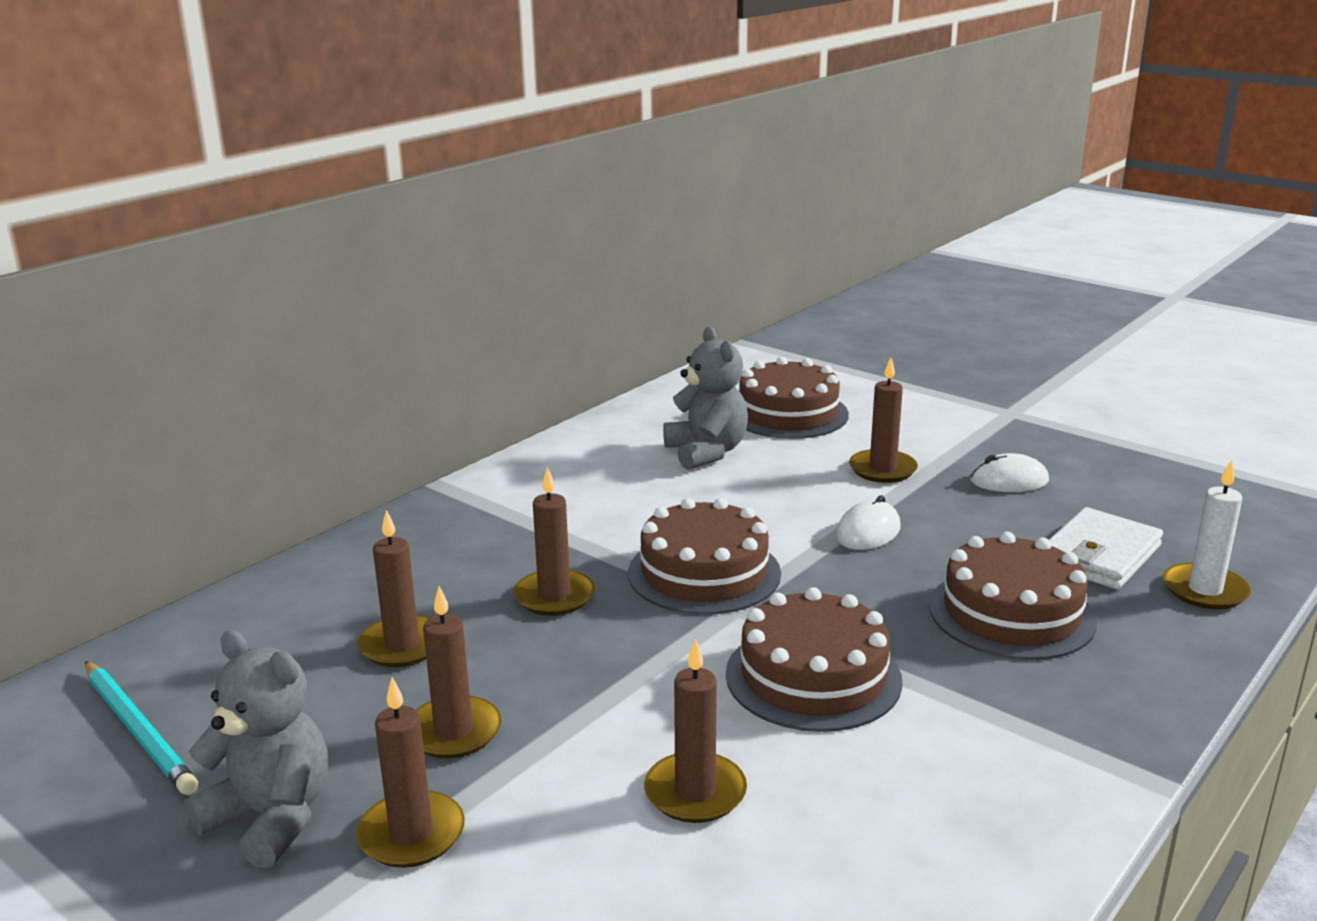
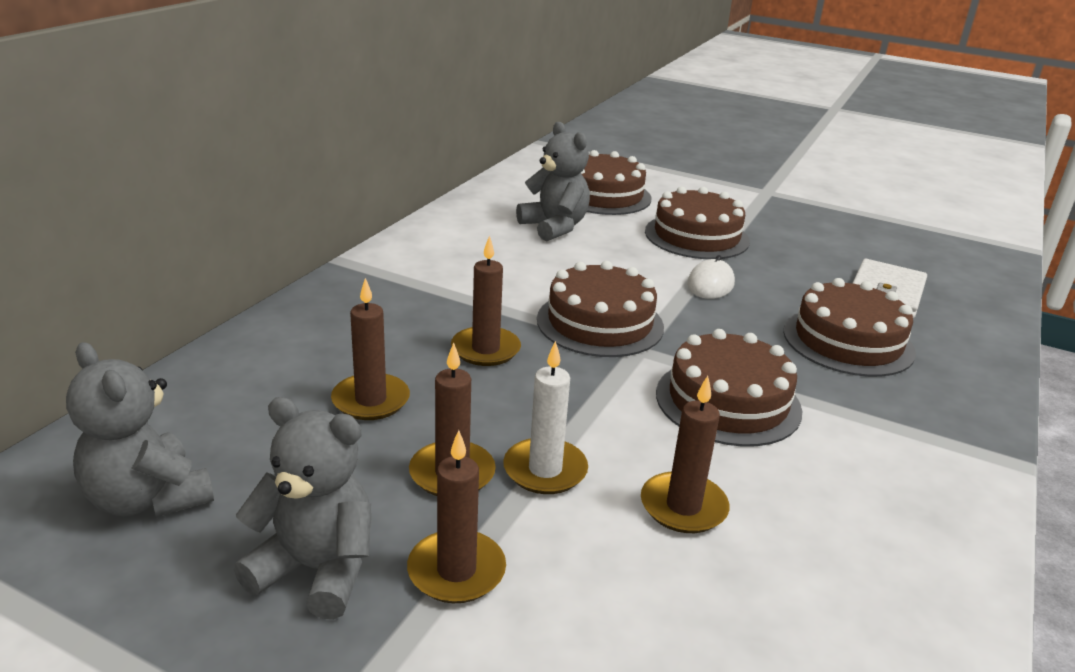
camera: 15 degrees left, 5 degrees up
turquoise pencil [85,661,198,795] -> grey teddy bear [66,342,214,517]
brown candle [849,357,918,483] -> brown cake [645,187,750,259]
white mouse [970,453,1049,492] -> none
white candle [1163,460,1251,609] -> white candle moved to [503,341,588,494]

